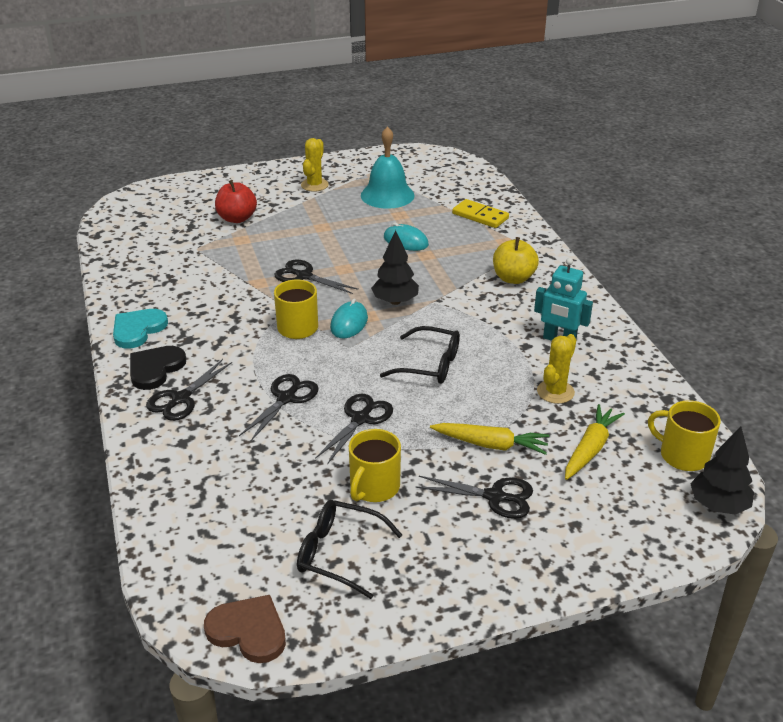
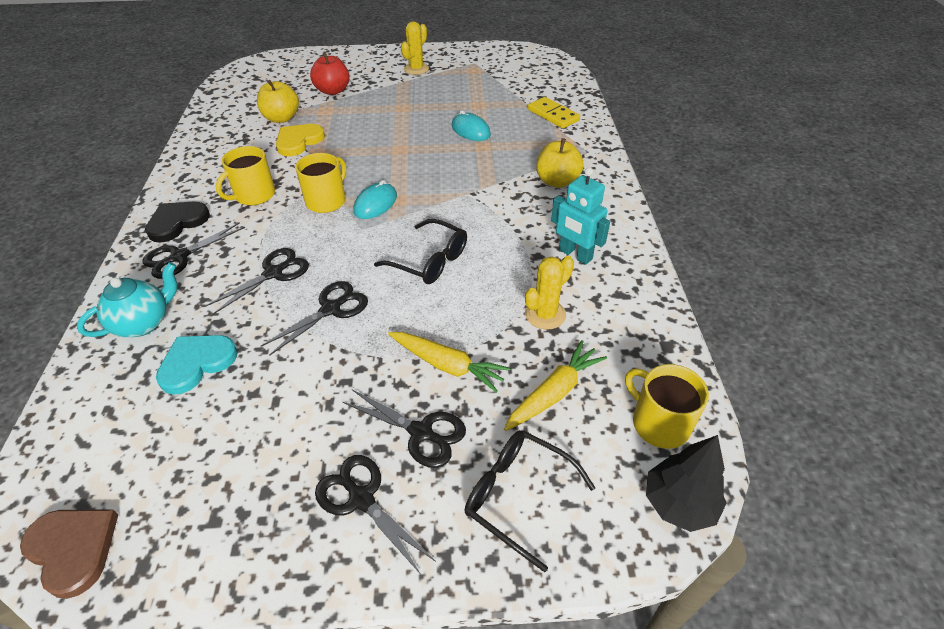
camera: 15 degrees right, 10 degrees up
turquoise heart [113,309,168,349] -> turquoise heart moved to [156,335,238,395]
black scissors [274,259,359,294] -> black scissors moved to [315,455,436,576]
black glasses [297,500,402,599] -> black glasses moved to [465,430,595,572]
yellow mug [349,429,401,502] -> yellow mug moved to [216,146,275,206]
turquoise bell [361,126,415,209] -> none
black tree [371,230,419,305] -> none
none -> turquoise teapot [77,262,177,337]
none -> yellow apple [257,80,299,123]
none -> yellow heart [276,124,325,156]

